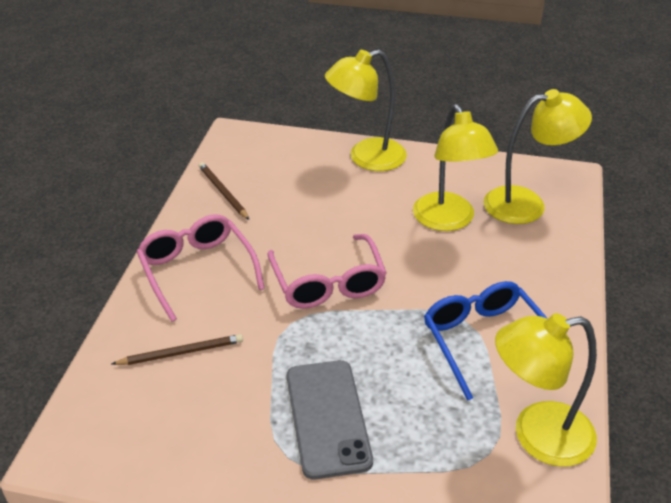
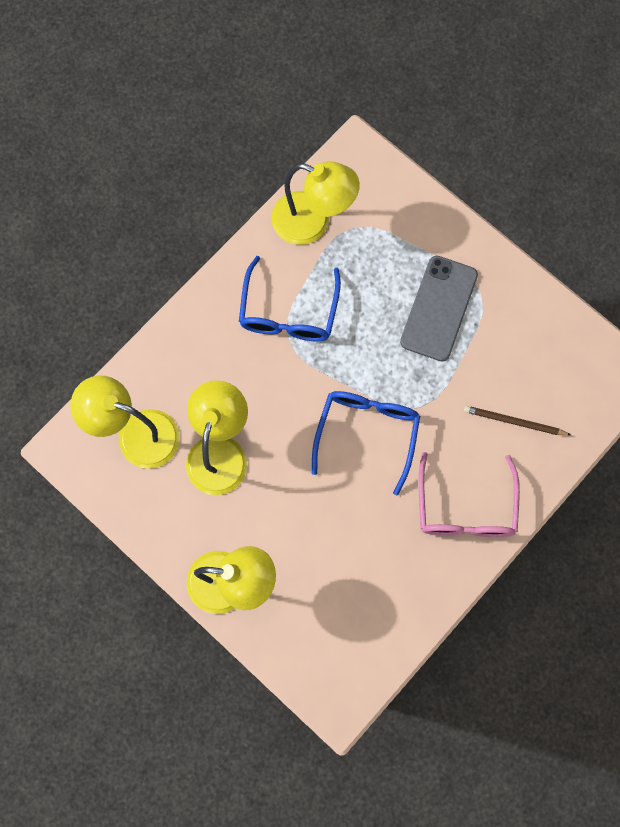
camera: 150 degrees left, 35 degrees up
brown pencil [199,162,249,220] -> none
pink glasses [267,234,387,309] -> blue glasses [312,391,420,496]

